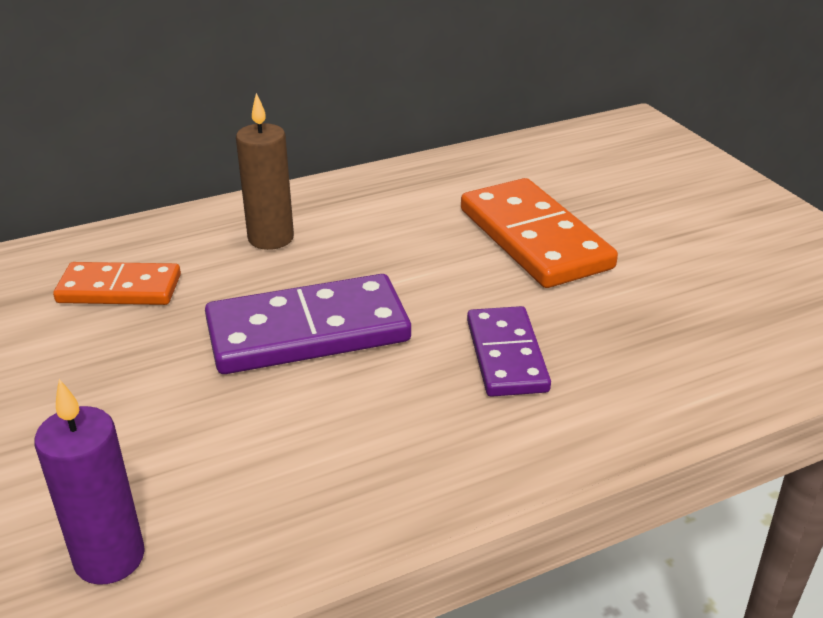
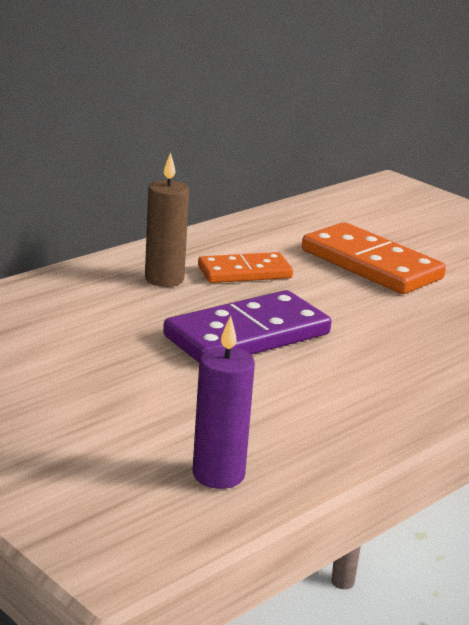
camera: 20 degrees left, 10 degrees down
orange domino [53,262,181,305] -> orange domino moved to [198,252,293,283]
purple domino [467,306,551,397] -> none

